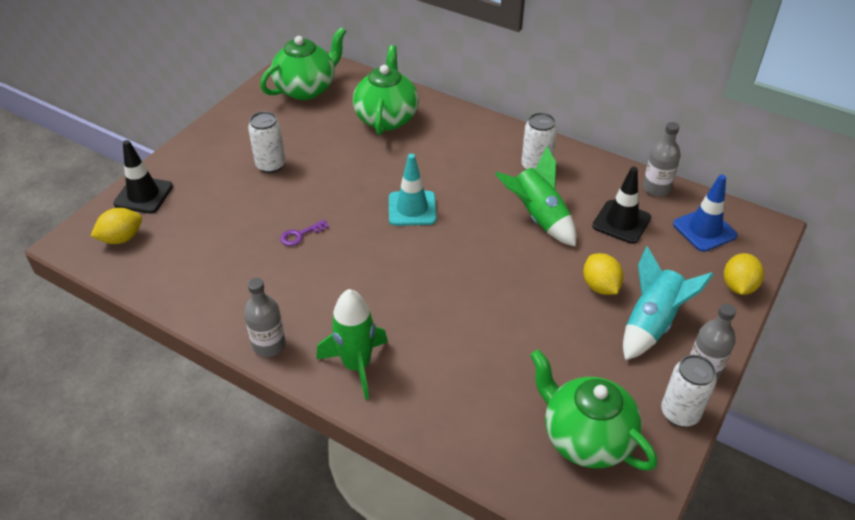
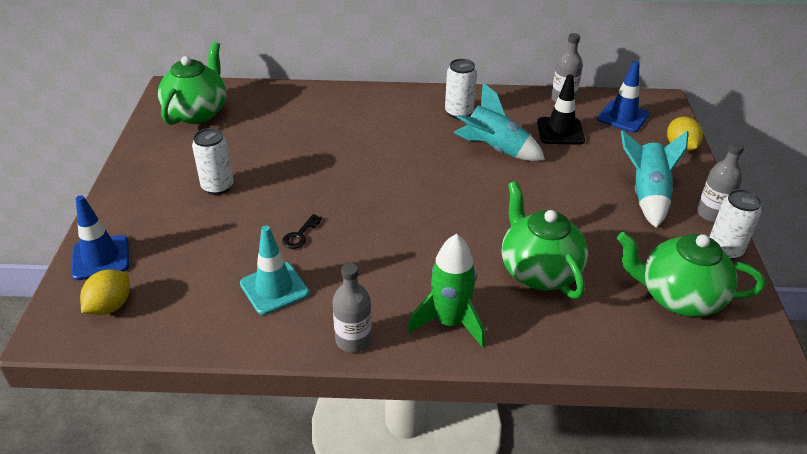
camera: 30 degrees left, 5 degrees down
black traffic cone [113,140,173,214] -> blue traffic cone [72,195,129,280]
purple key [280,220,329,246] -> black key [282,214,322,249]
green teapot [353,45,419,135] -> green teapot moved to [502,181,588,299]
turquoise traffic cone [389,153,437,226] -> turquoise traffic cone moved to [240,226,309,315]
green rocket [495,146,576,247] -> turquoise rocket [454,83,545,161]
yellow lemon [583,253,624,295] -> none

